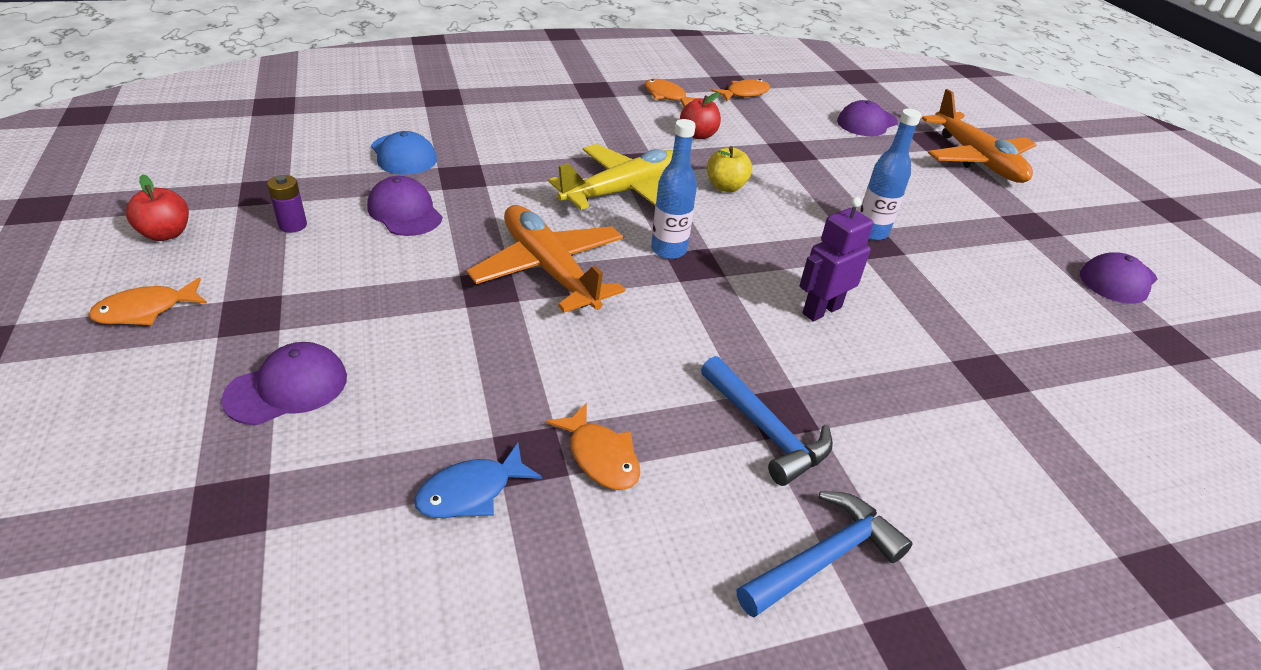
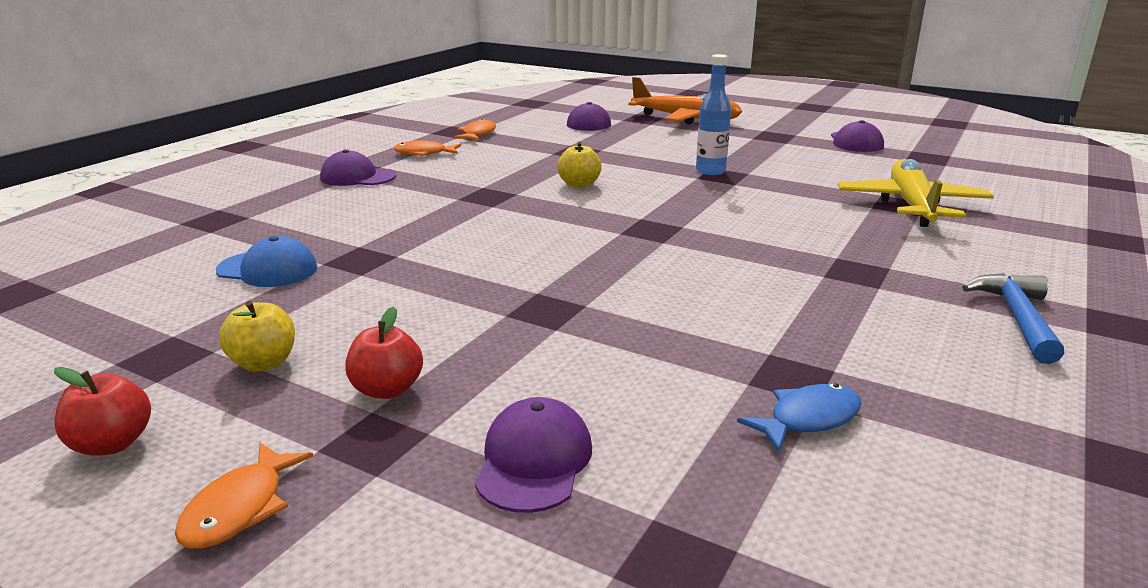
camera: 40 degrees left, 15 degrees down
purple battery [267,175,307,233] -> yellow apple [219,301,295,372]
purple cap [367,176,442,236] -> purple cap moved to [320,149,396,186]
blue fish [414,443,542,518] -> blue fish turned 135 degrees counterclockwise [737,384,862,452]
orange plane [467,205,625,313] -> none
orange fish [546,403,640,490] -> none
yellow plane [548,144,673,210] -> yellow plane moved to [838,159,994,227]
blue bottle [651,119,697,259] -> none
red apple [680,92,721,139] -> red apple moved to [346,306,423,399]
blue hammer [701,356,833,486] -> none
purple robot [799,197,873,321] -> none

